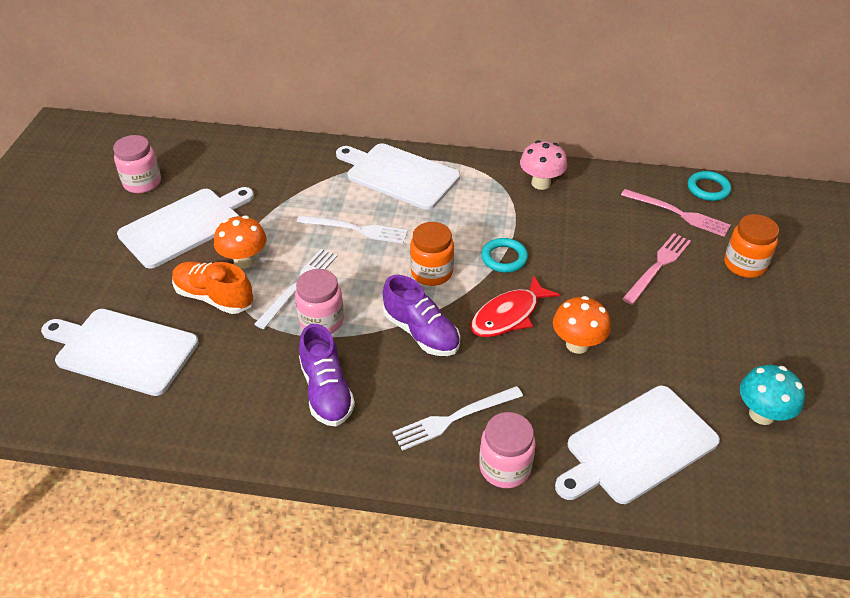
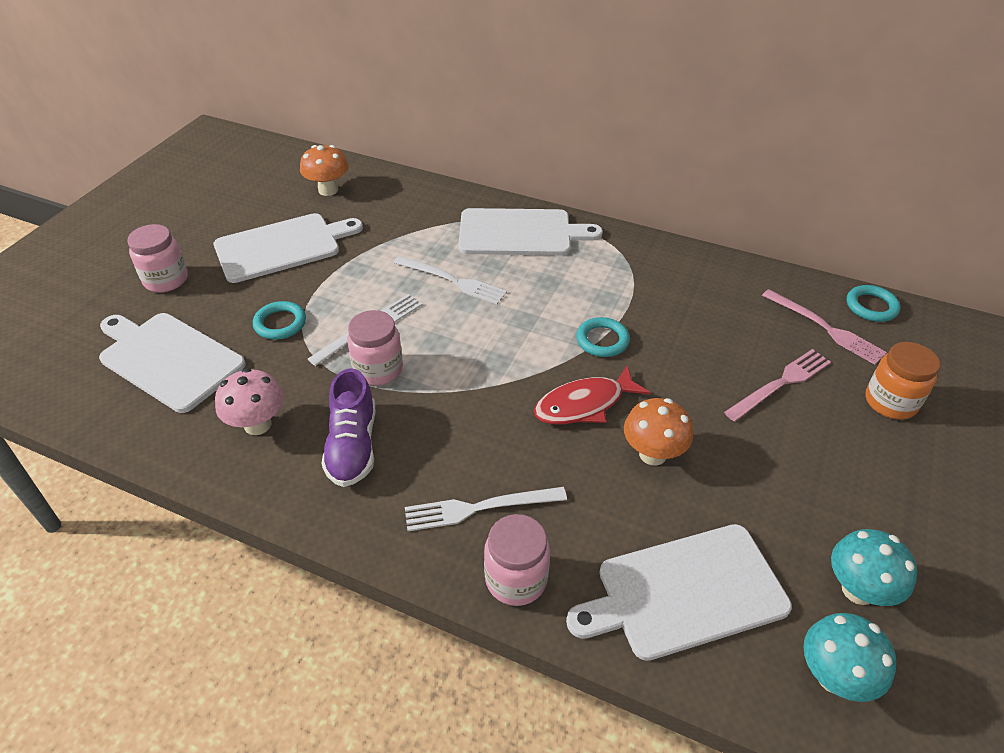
camera: 15 degrees right, 0 degrees up
pink jar [113,135,161,193] -> pink jar moved to [127,224,188,292]
orange shoe [172,261,254,314] -> turquoise ring [253,301,306,340]
orange mushroom [214,215,266,269] -> orange mushroom moved to [300,145,349,196]
white cutting board [336,143,460,210] -> white cutting board turned 135 degrees clockwise [459,208,603,255]
purple shoe [383,275,460,356] -> none
orange jar [410,222,454,286] -> none
pink mushroom [520,140,567,190] -> pink mushroom moved to [215,368,284,435]
none -> turquoise mushroom [803,613,896,702]

